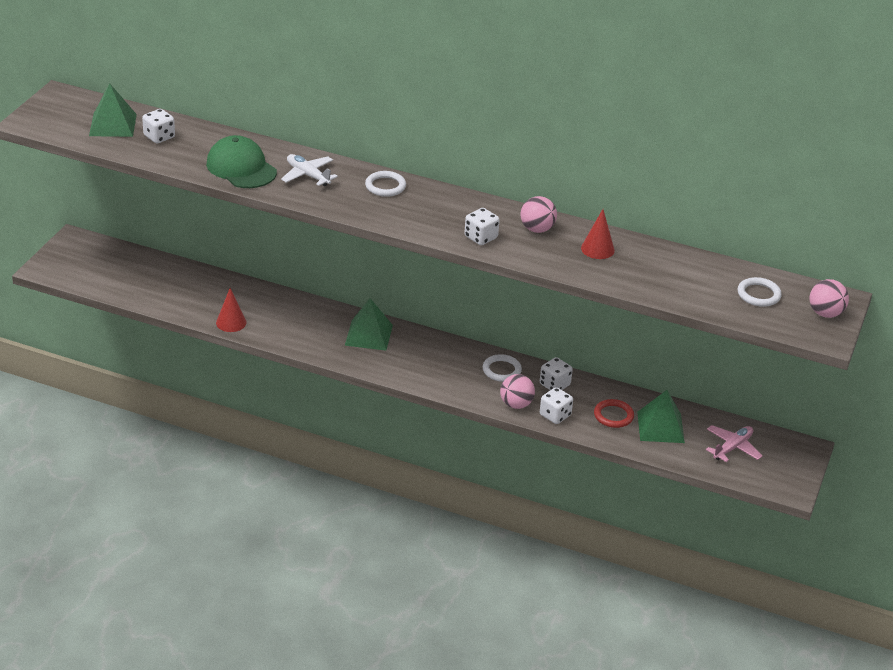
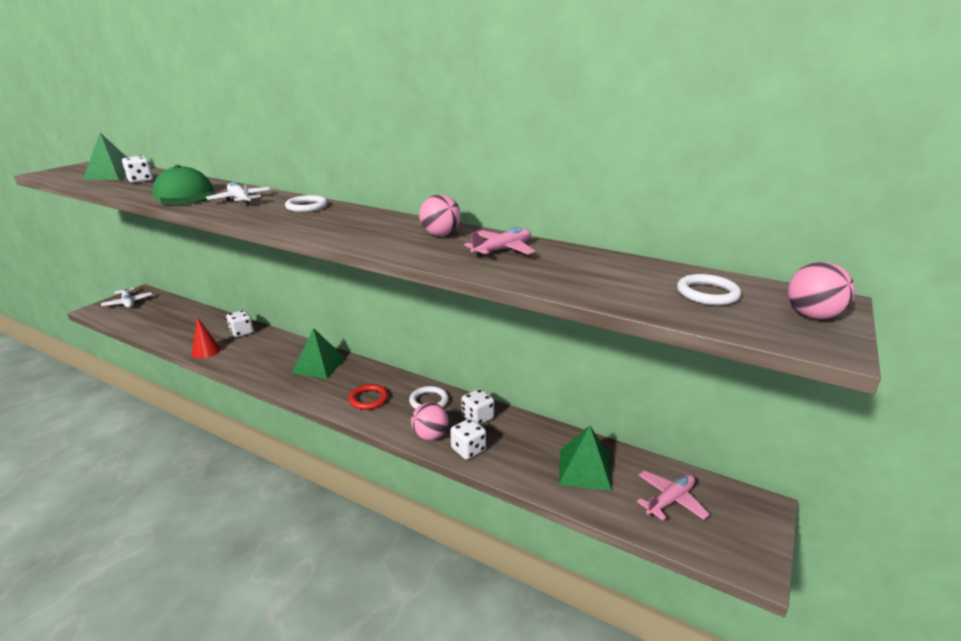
camera: 10 degrees right, 10 degrees down
white dice [464,208,500,245] -> white dice moved to [226,310,254,337]
red cone [581,209,615,259] -> pink plane [464,227,535,258]
red ring [594,399,634,428] -> red ring moved to [349,384,388,410]
none -> white plane [101,281,153,308]

